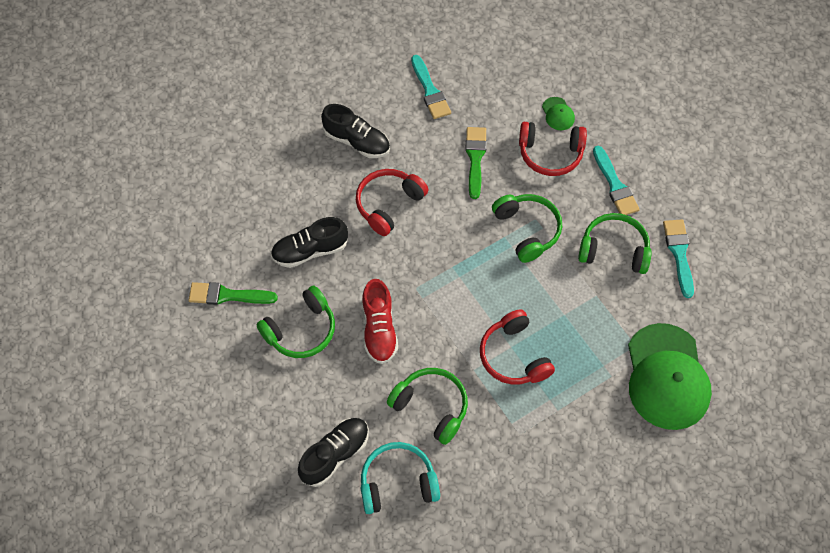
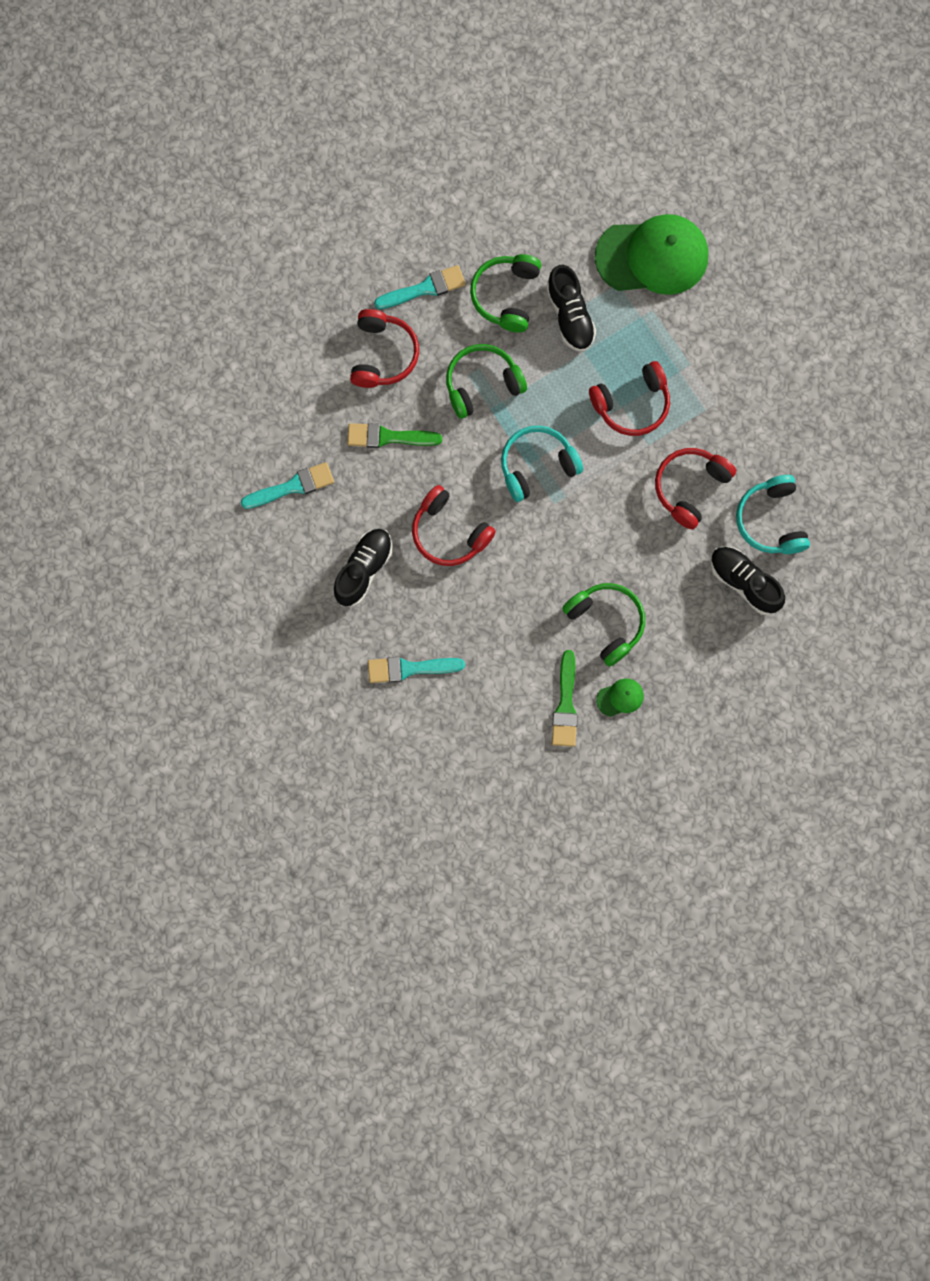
camera: 90 degrees left, 15 degrees up
black shoe [271,217,348,268] -> black shoe moved to [546,265,596,352]
red shoe [362,279,398,364] -> none
green headphones [387,368,468,445] -> red headphones [655,448,736,530]
green cap [542,97,575,130] -> green cap moved to [596,678,644,717]
turquoise brush [663,220,694,298] -> turquoise brush moved to [368,657,465,683]
none -> turquoise headphones [501,426,583,502]

